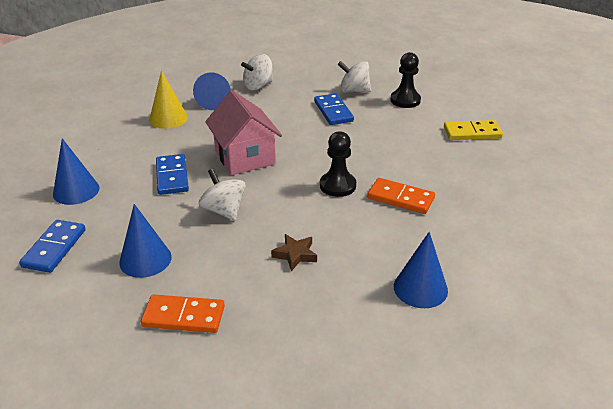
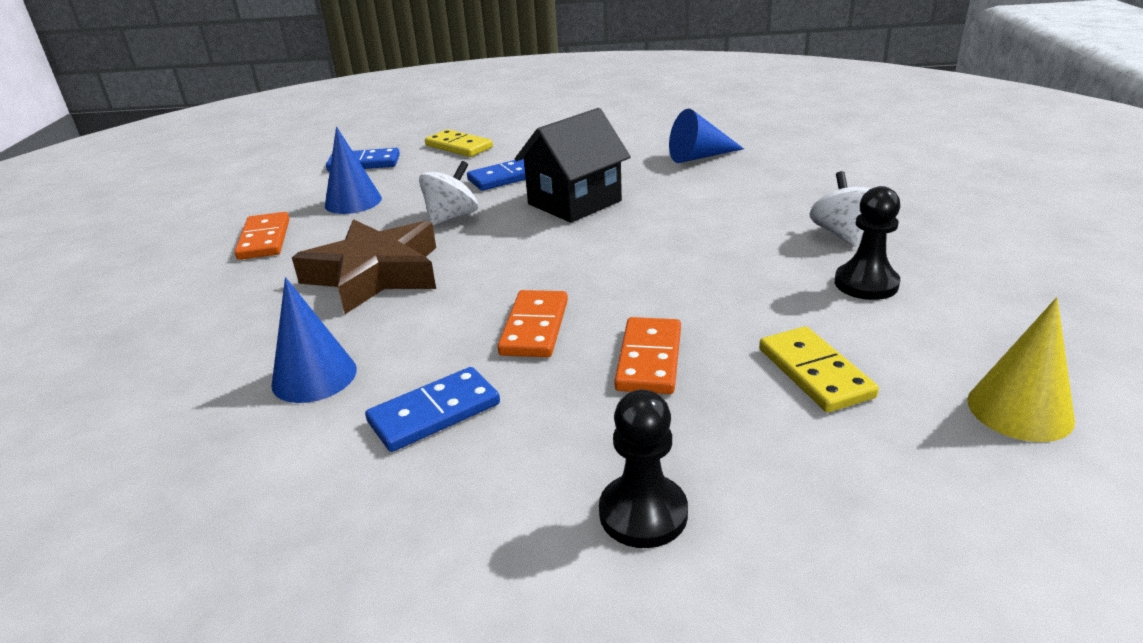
camera: 75 degrees right, 5 degrees down
blue cone [53,138,100,205] -> yellow domino [425,129,493,157]
yellow cone [149,70,188,129] -> yellow cone moved to [967,297,1075,442]
pink house [205,90,282,175] -> black house [515,108,631,223]
white spinning top [241,54,273,90] -> none
brown star [271,234,317,271] -> brown star [292,219,436,314], size x2.34
blue domino [314,93,354,125] -> blue domino moved to [365,367,500,452]
black pawn [320,131,356,197] -> black pawn moved to [599,390,688,548]
none -> orange domino [614,317,681,394]

